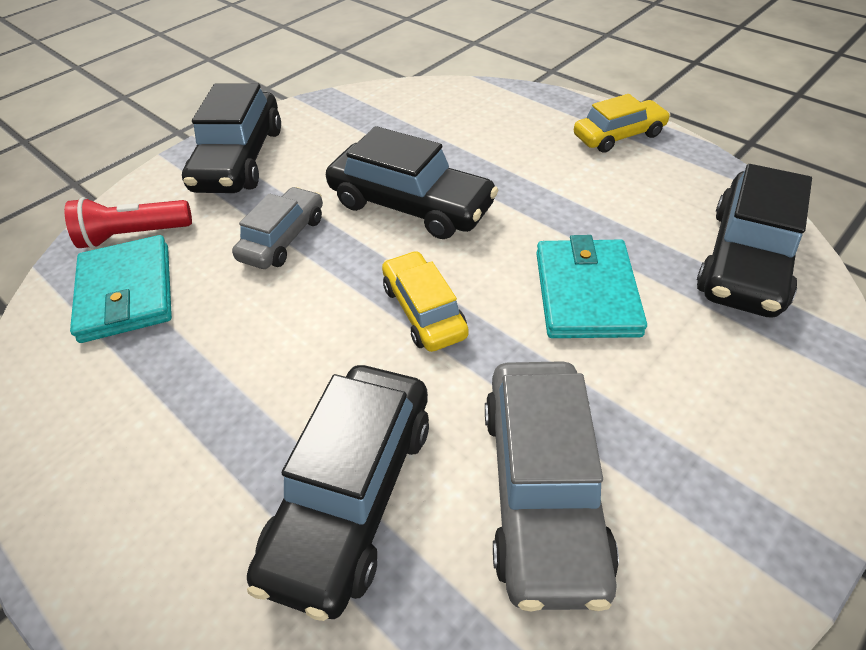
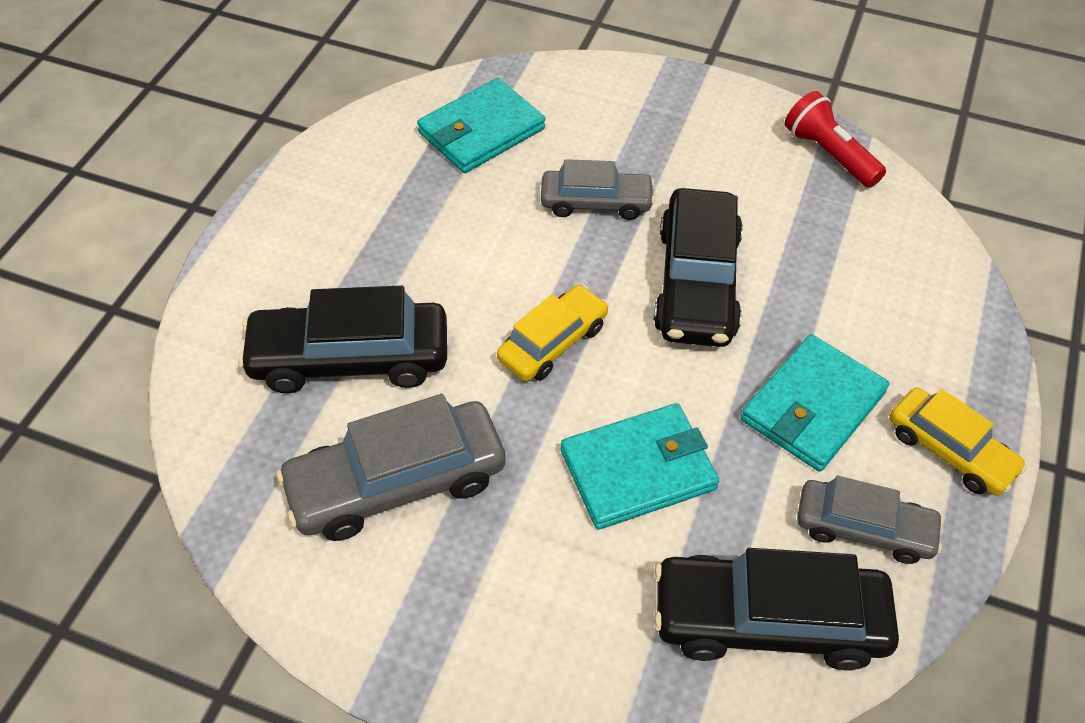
camera: 65 degrees right, 5 degrees up
red flashlight [65,197,192,249] -> red flashlight moved to [785,91,886,188]
black car [182,83,281,193] -> none
none -> turquoise wallet [741,334,889,472]
none -> grey car [797,476,944,564]

